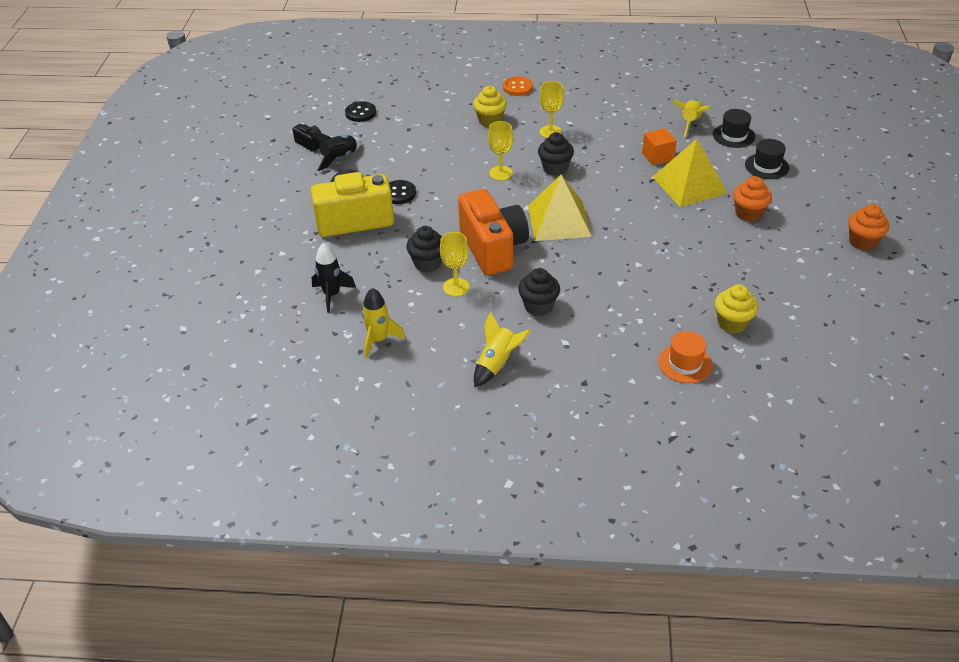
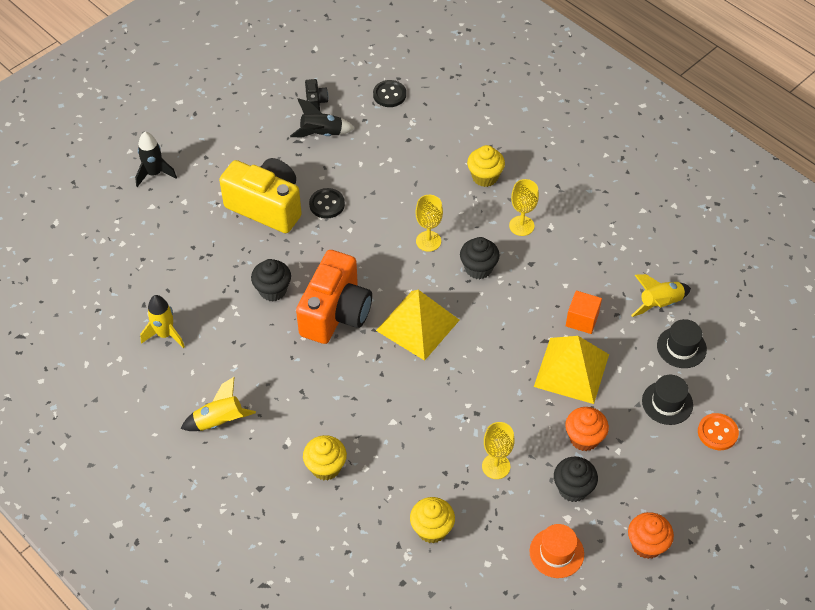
camera: 40 degrees right, 10 degrees up
black rocket [312,243,356,313] -> black rocket moved to [135,132,177,187]
yellow goblet [440,232,469,297] -> yellow goblet moved to [482,422,515,479]
orange button [503,76,533,96] -> orange button moved to [698,413,739,450]
black cupcake [518,268,560,316] -> black cupcake moved to [554,457,598,502]
orange hat [658,331,712,383] -> orange hat moved to [529,524,584,578]
none -> yellow cupcake [303,435,347,480]

